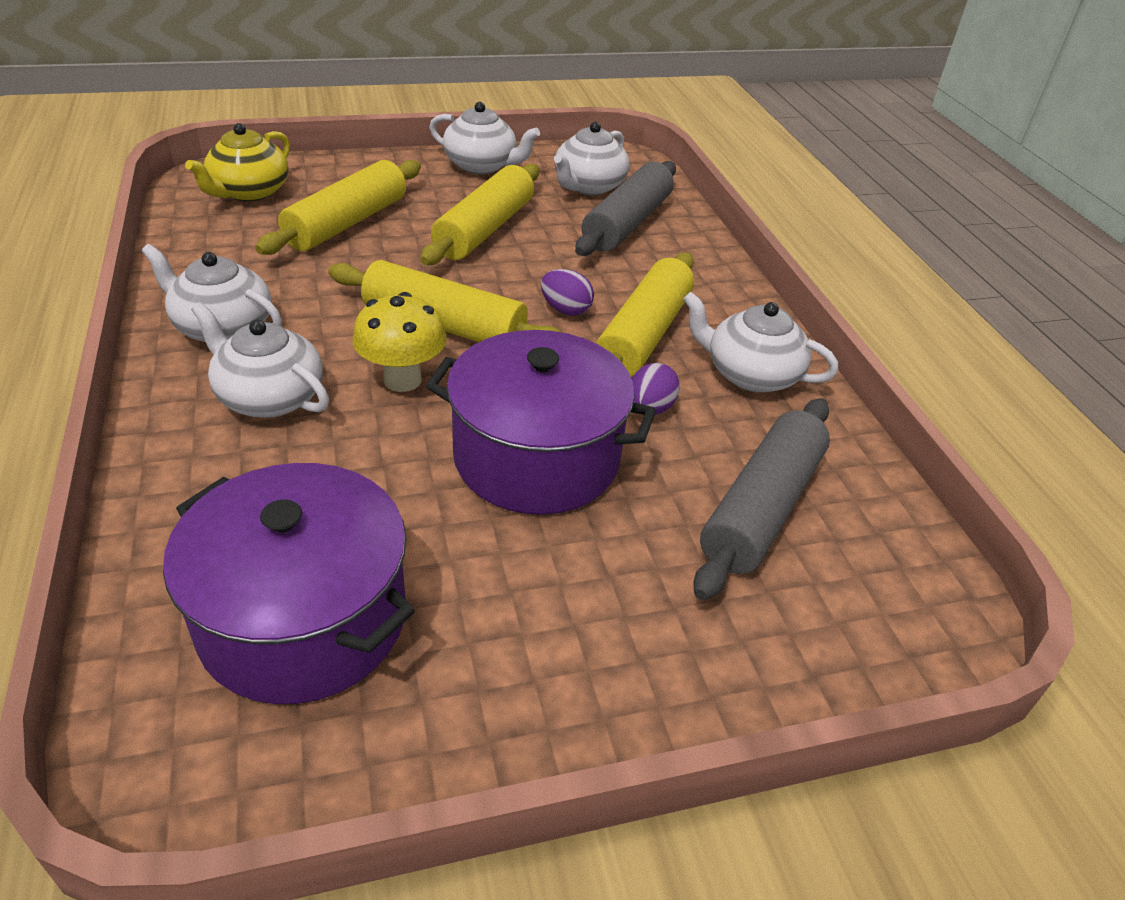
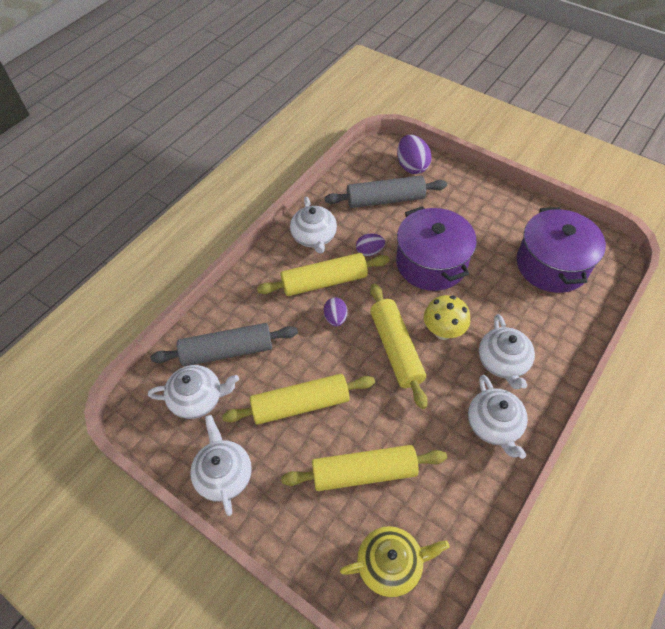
camera: 125 degrees left, 15 degrees up
none -> purple egg [397,135,432,174]

